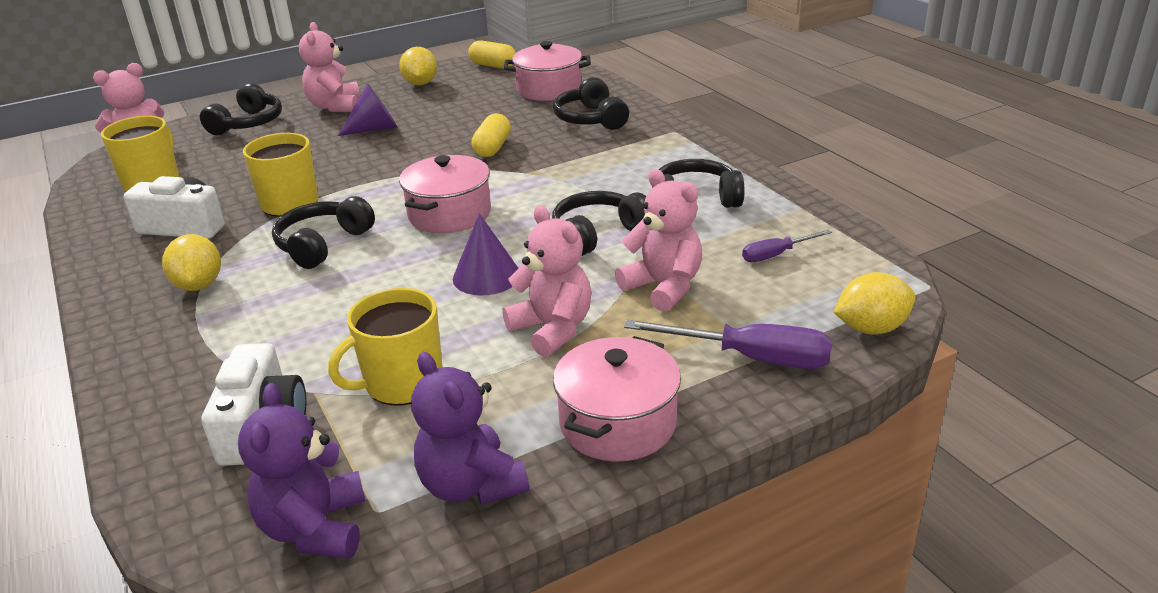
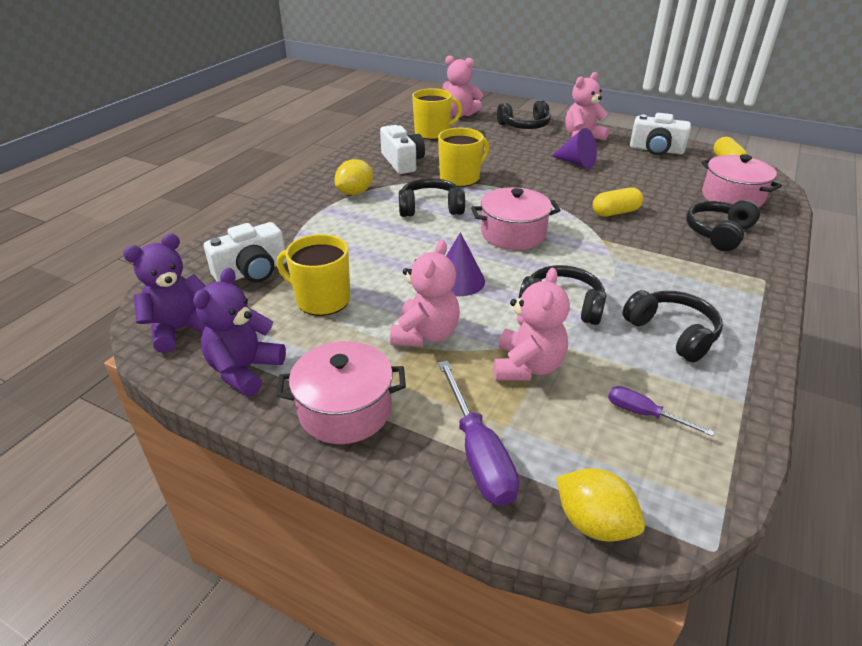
camera: 55 degrees right, 5 degrees up
yellow lemon [399,47,437,85] -> white camera [630,113,691,155]

